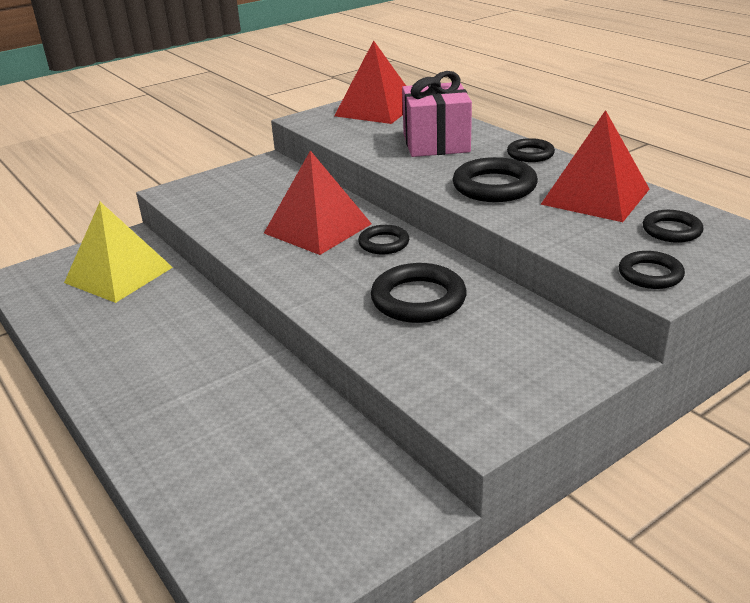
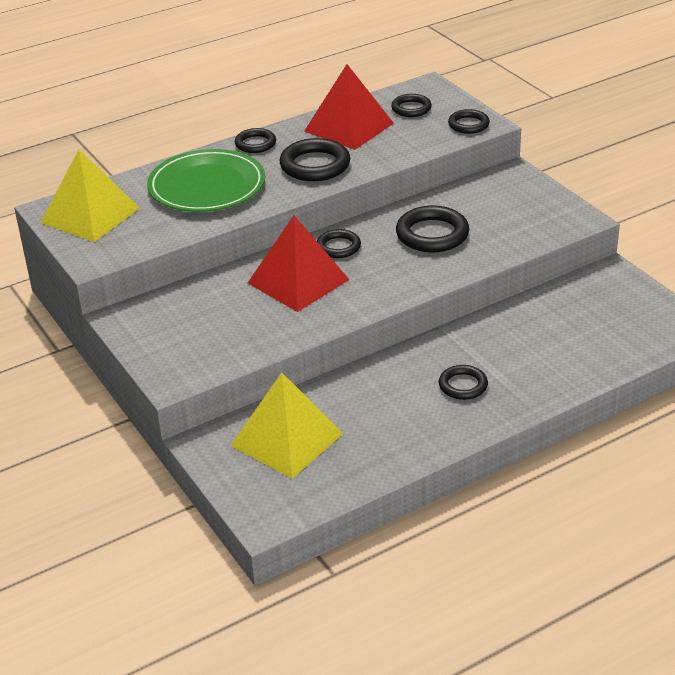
camera: 85 degrees left, 5 degrees up
red pyramid [334,40,406,124] -> yellow pyramid [41,149,140,242]
pink gift [402,71,472,157] -> green plate [147,149,265,212]
none -> black ring [439,365,488,400]

